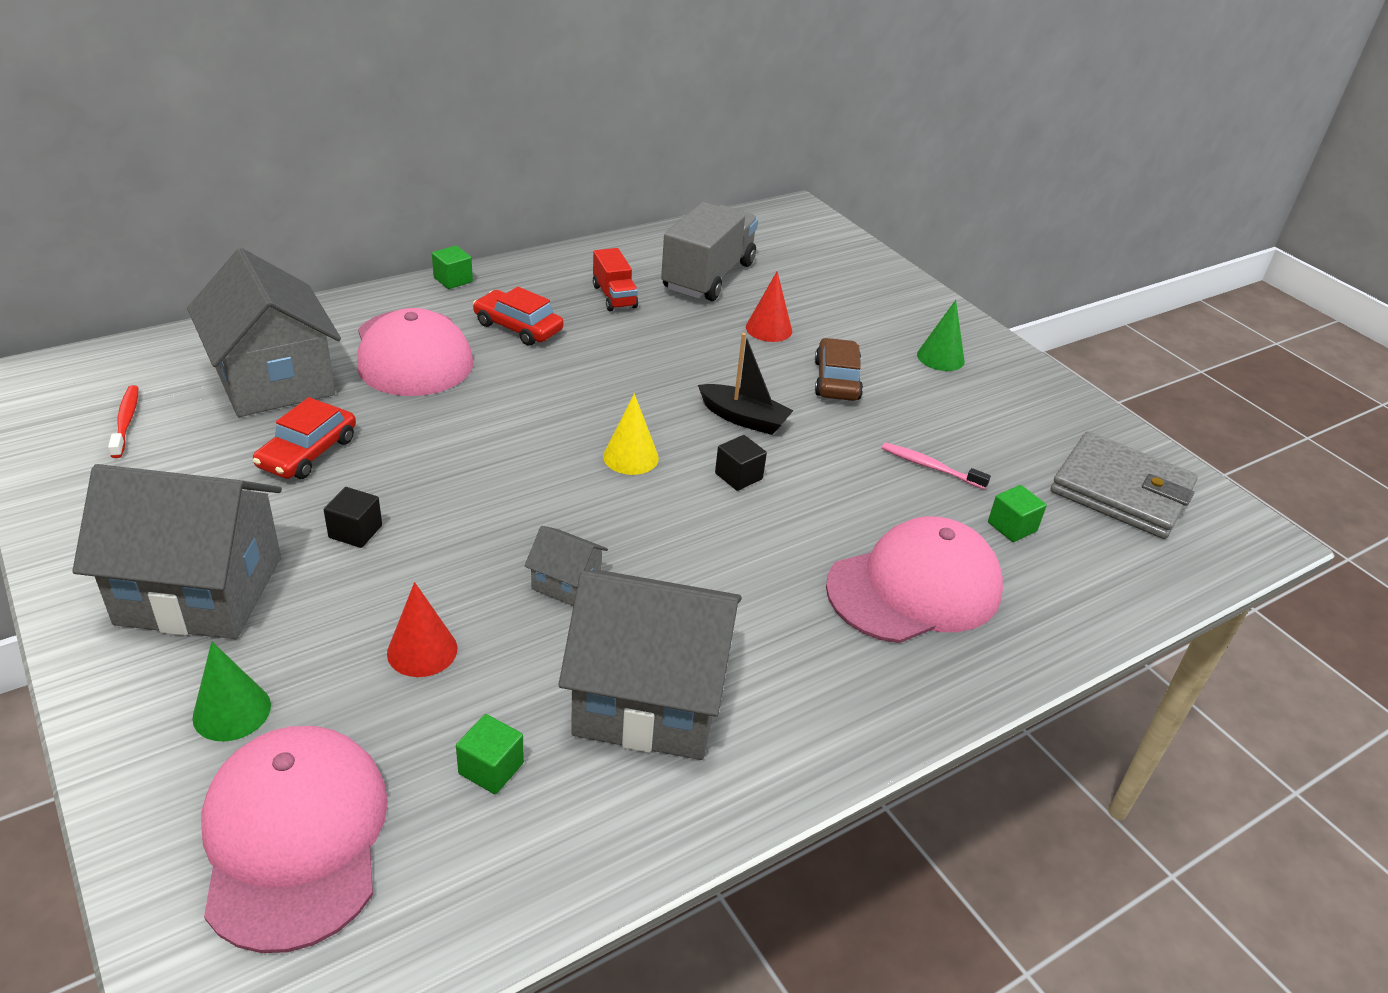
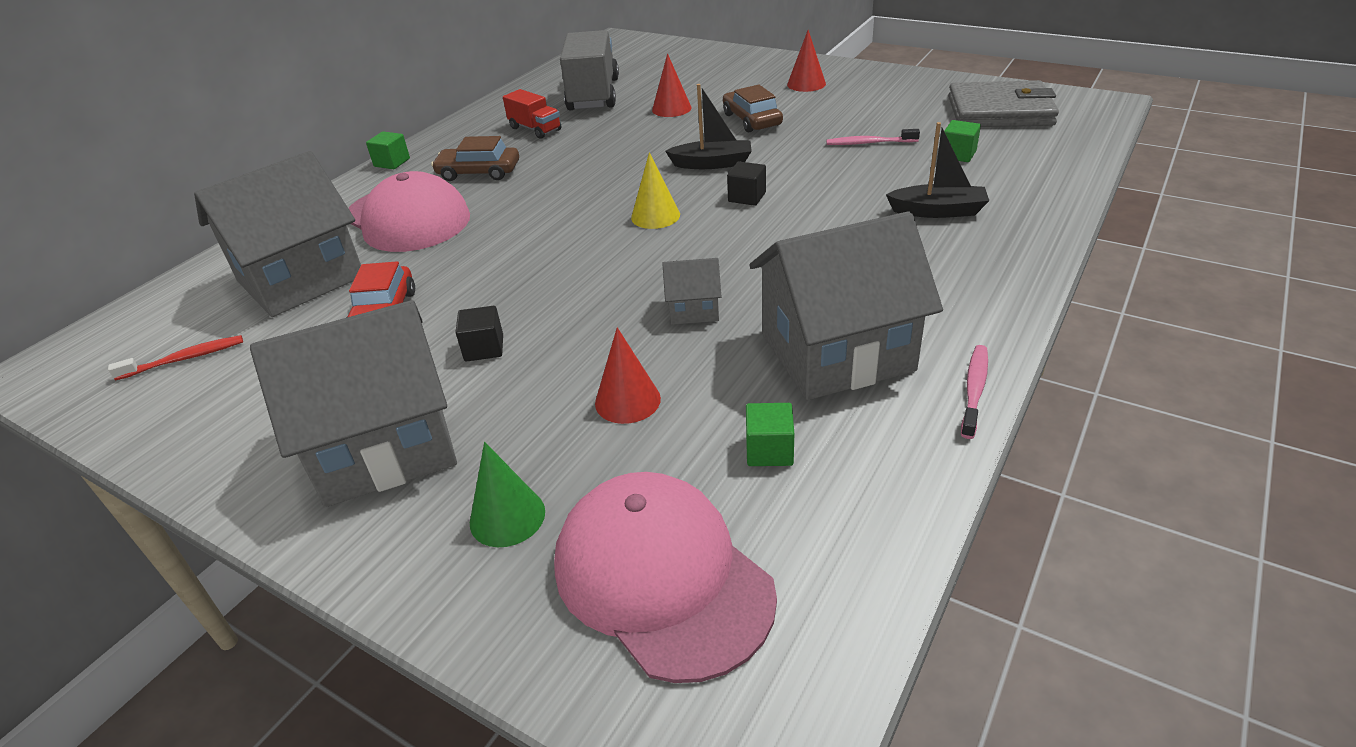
camera: 20 degrees left, 0 degrees up
red toothbrush [108,385,138,458] -> red toothbrush turned 105 degrees clockwise [108,335,243,380]
grey house [187,248,341,417] -> grey house turned 75 degrees counterclockwise [194,151,361,317]
red car [473,287,563,346] -> brown car [431,136,519,181]
pink cap [826,516,1003,643] -> black boat [886,122,989,218]
green cone [917,300,965,371] -> red cone [787,30,826,92]
none -> pink toothbrush [961,345,988,439]

